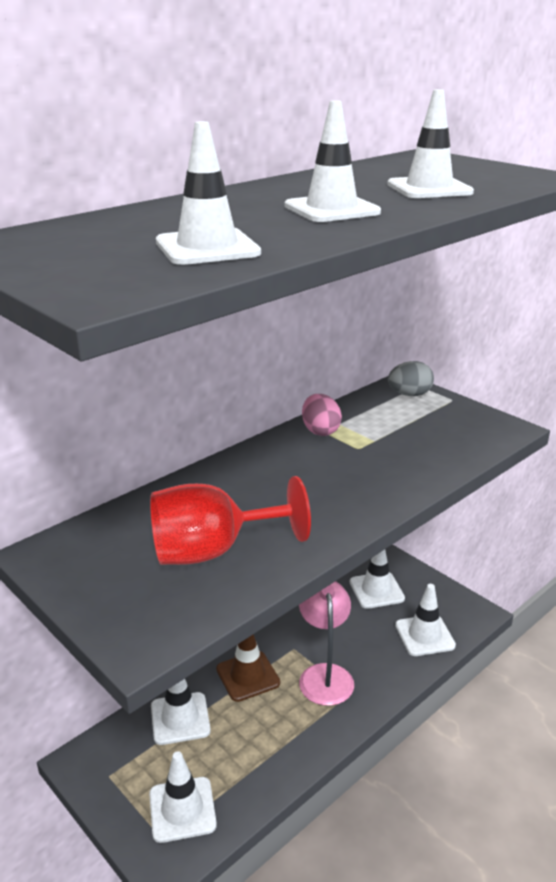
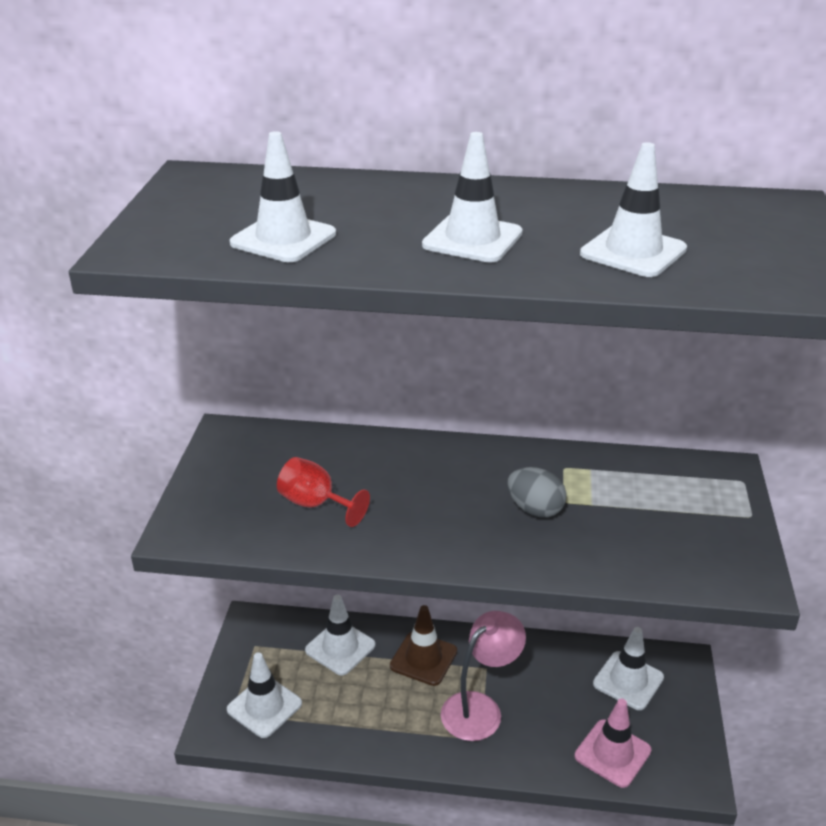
camera: 50 degrees right, 5 degrees up
red goblet [150,476,311,565] -> red goblet [277,457,370,527], size x0.61
pink egg [302,394,342,436] -> none
grey egg [388,361,434,396] -> grey egg moved to [507,467,567,518]
white traffic cone [395,584,456,656] -> pink traffic cone [575,698,651,788]

